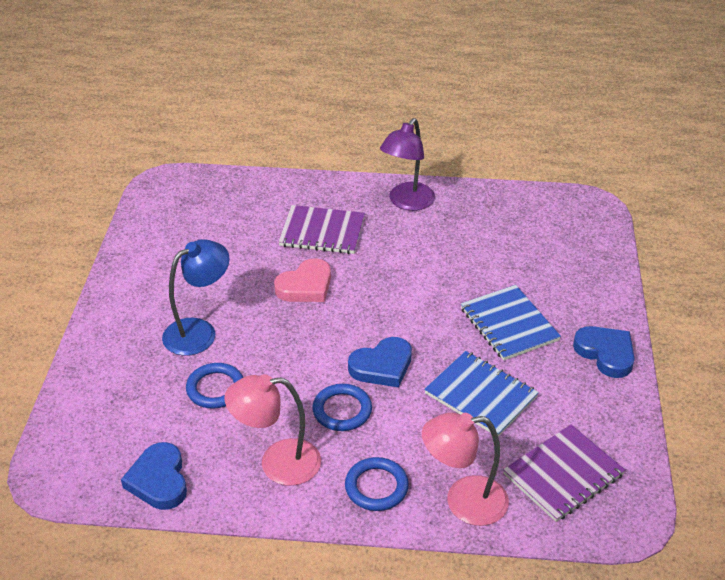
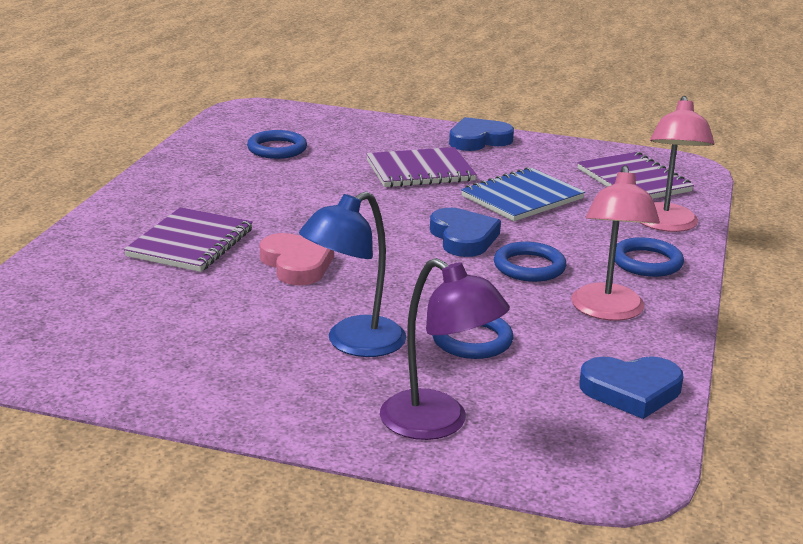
camera: 80 degrees left, 15 degrees down
blue lamp [162,239,230,356] -> blue lamp turned 105 degrees counterclockwise [299,191,406,357]
purple lamp [380,118,435,211] -> purple lamp moved to [380,258,510,440]
blue notebook [461,285,561,361] -> purple notebook [366,147,477,188]
none -> blue ring [247,130,307,159]

